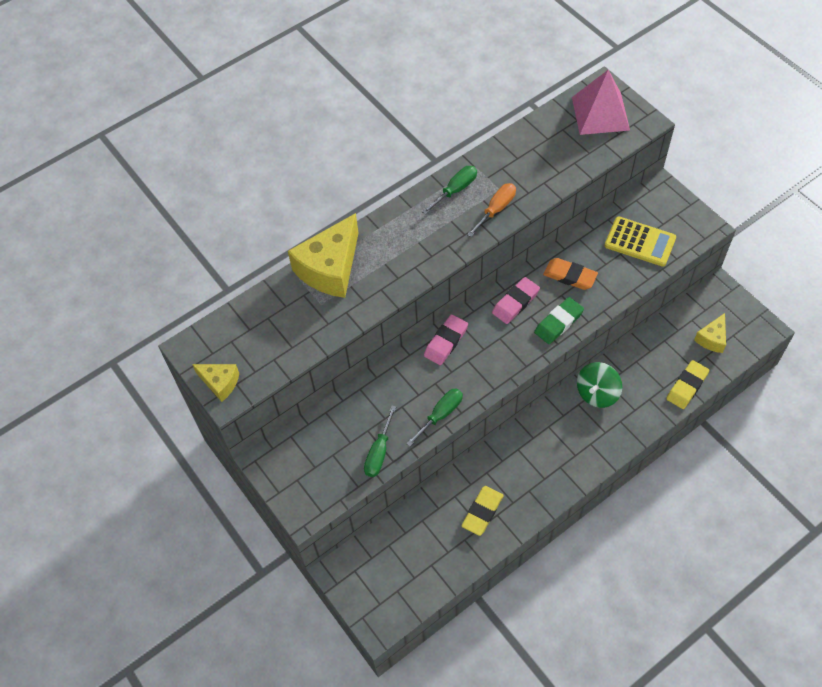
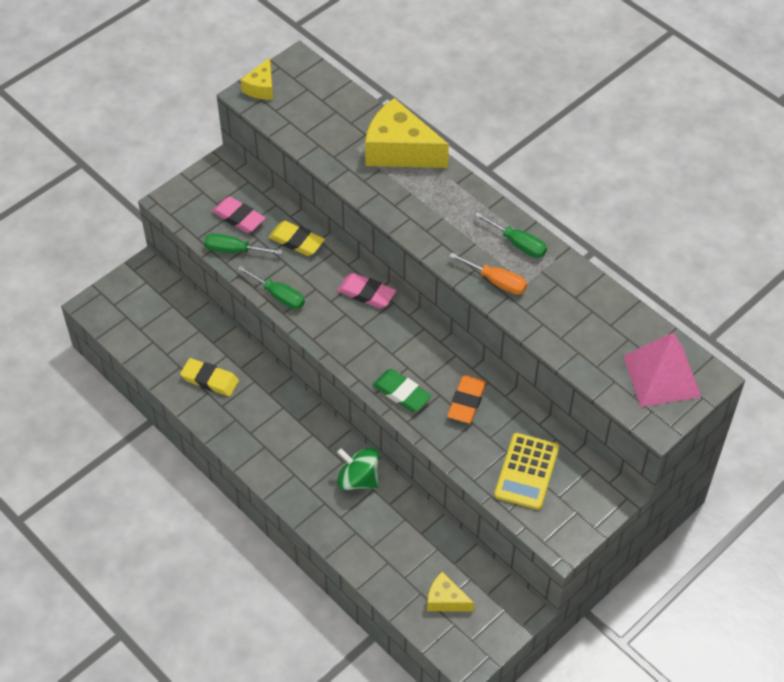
camera: 80 degrees right, 5 degrees down
pink eraser [492,277,540,324] -> pink eraser moved to [212,196,265,233]
yellow eraser [666,360,710,409] -> yellow eraser moved to [268,221,325,256]

